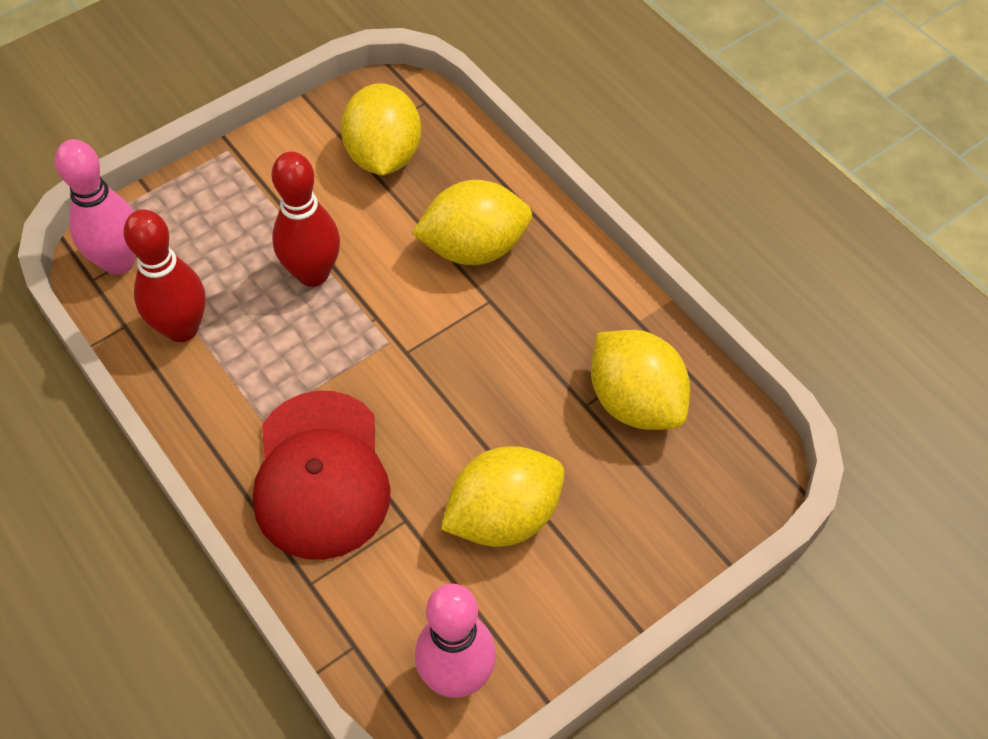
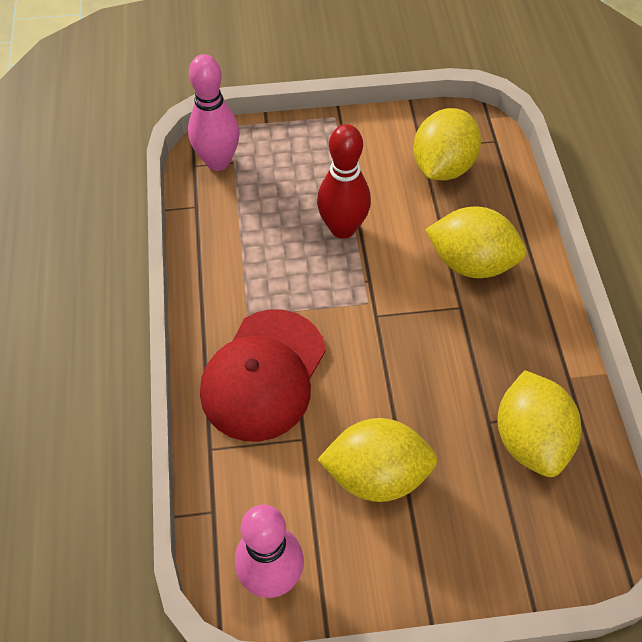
camera: 30 degrees right, 0 degrees up
red bowling pin [123,209,206,342] -> none

